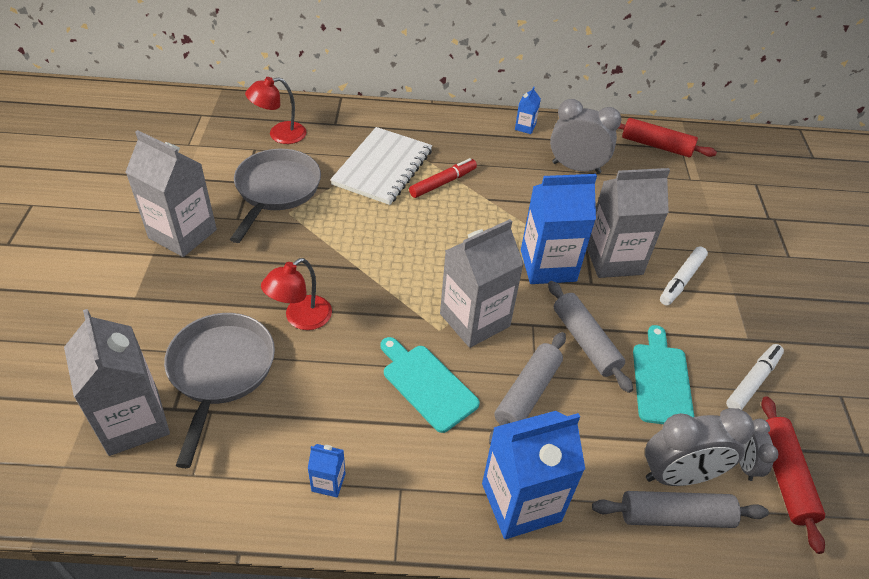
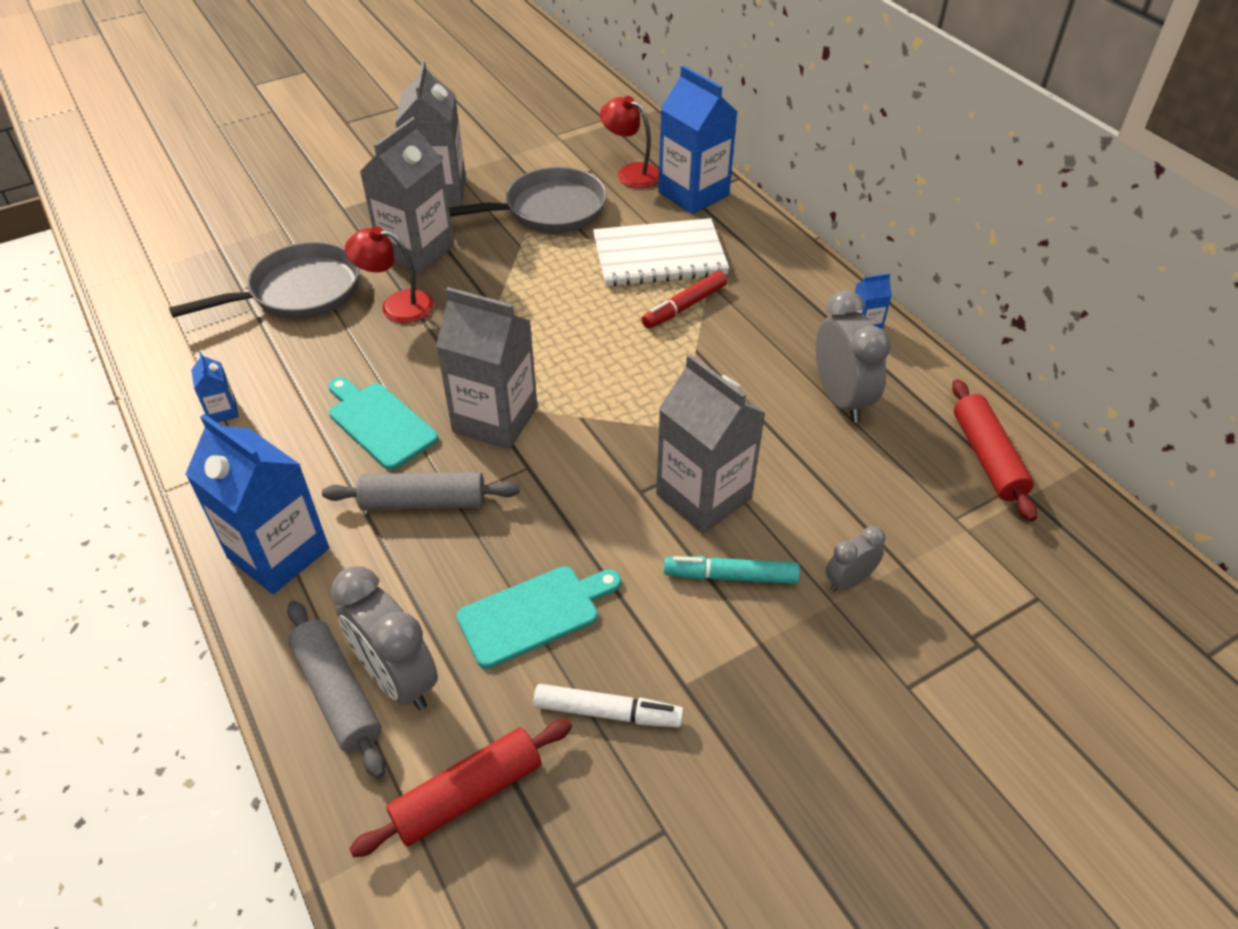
camera: 60 degrees right, 0 degrees up
grey carton [64,309,170,456] -> grey carton moved to [360,117,454,274]
turquoise cutting board [380,337,480,433] -> turquoise cutting board turned 60 degrees counterclockwise [328,377,438,470]
red marker [409,158,477,198] -> red marker turned 120 degrees clockwise [642,271,727,328]
blue carton [521,174,597,284] -> blue carton moved to [658,65,737,214]
grey rolling pin [548,281,633,393] -> none
white marker [660,247,708,305] -> turquoise marker [664,556,800,584]
grey clock [739,419,778,481] -> grey clock moved to [826,526,885,592]

